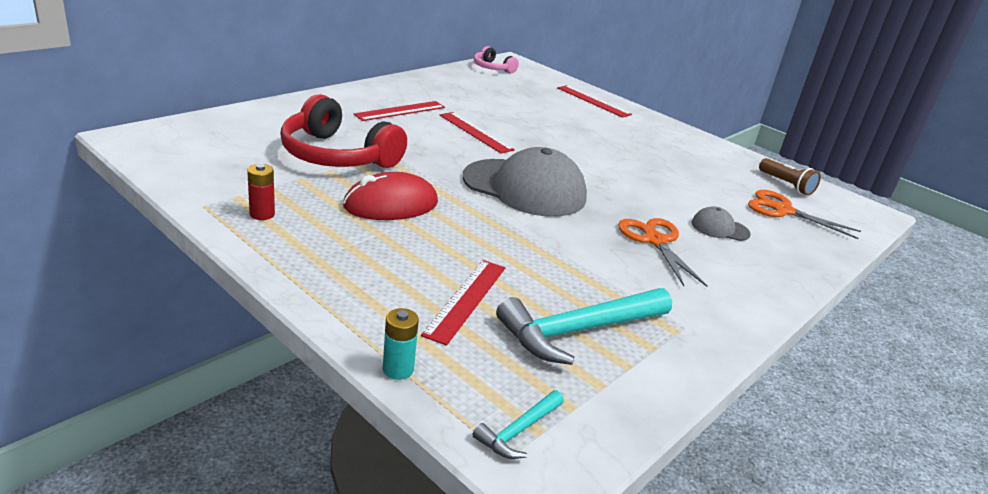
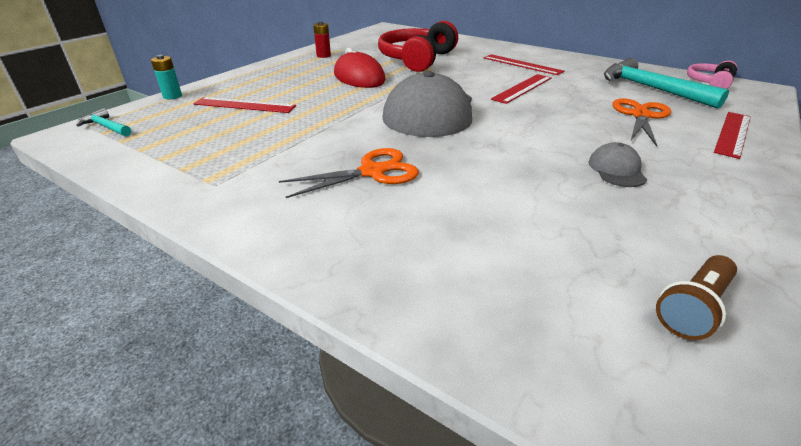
camera: 85 degrees right, 5 degrees up
turquoise hammer [496,288,672,365] -> turquoise hammer moved to [604,58,729,109]
grey cap [691,206,751,241] -> grey cap moved to [588,142,647,187]
orange scissors [748,190,861,239] -> orange scissors moved to [612,98,671,146]

